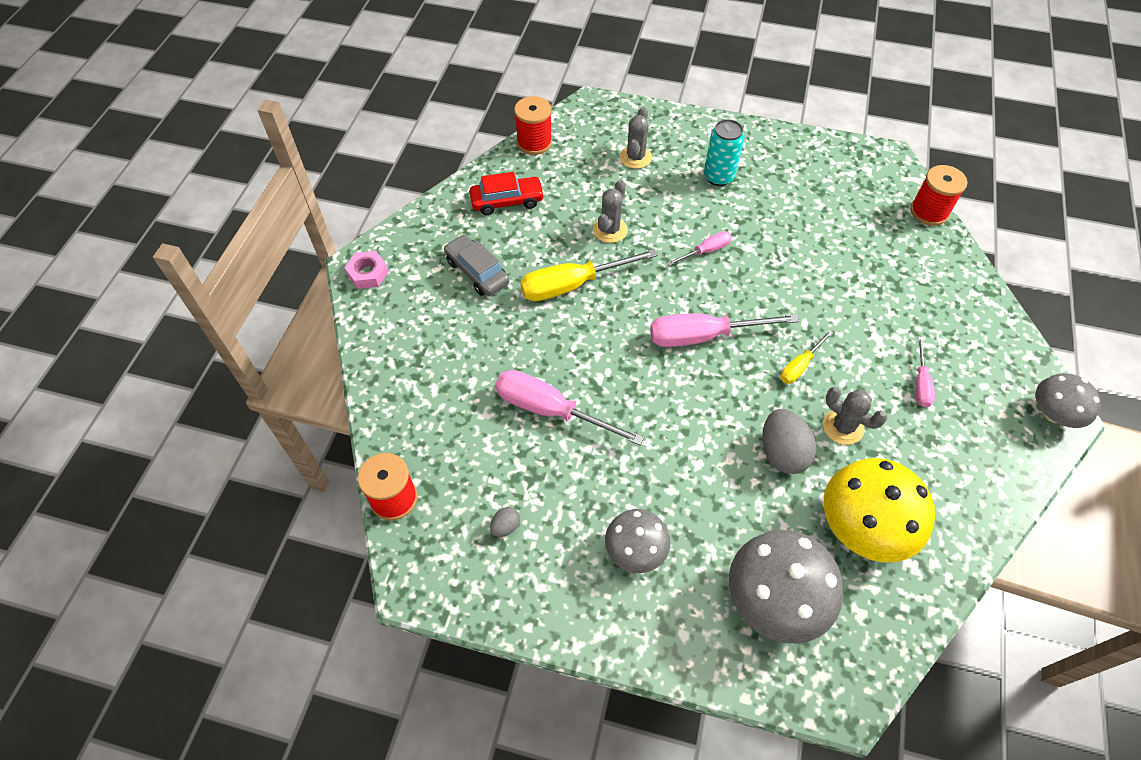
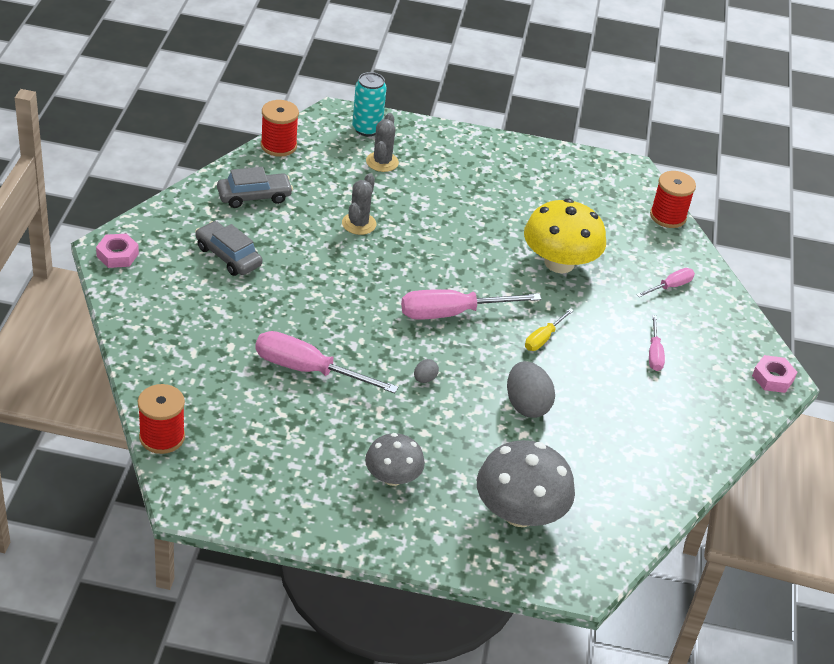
camera: 10 degrees left, 15 degrees down
red car [469,172,545,215] -> grey car [217,167,293,208]
grey egg [490,507,520,537] -> grey egg moved to [414,359,439,383]
yellow screwdriver [520,249,658,301] -> none
pink screwdriver [667,231,732,266] -> pink screwdriver moved to [636,268,695,297]
turquoise can [704,119,744,186] -> turquoise can moved to [352,72,387,136]
grey cactus [823,387,887,445] -> none
yellow mushroom [823,458,935,562] -> yellow mushroom moved to [524,199,606,273]
grey mushroom [1036,373,1101,428] -> pink nut [752,355,797,393]

